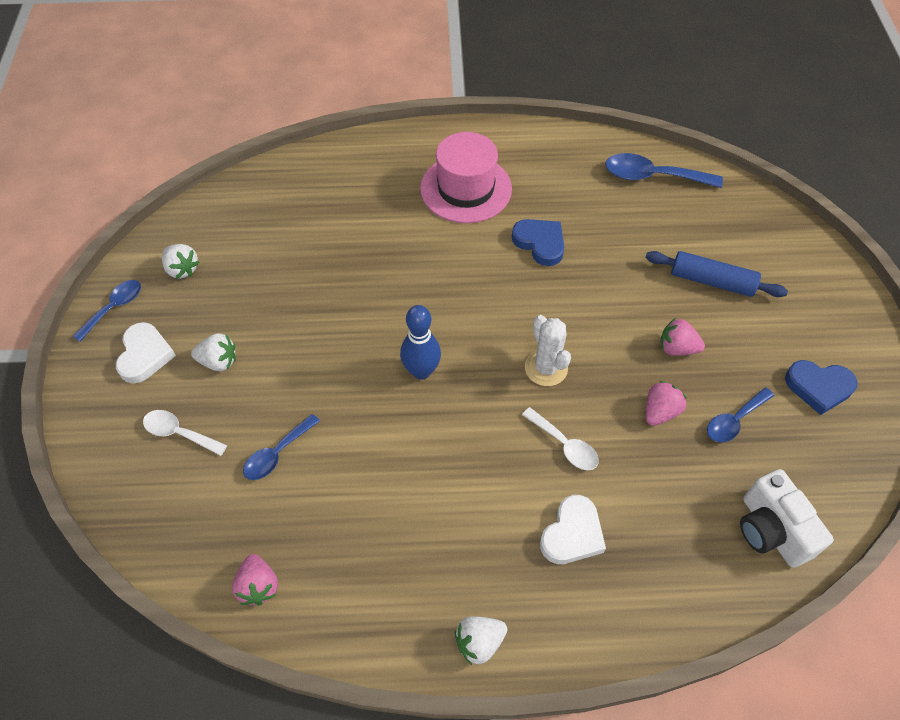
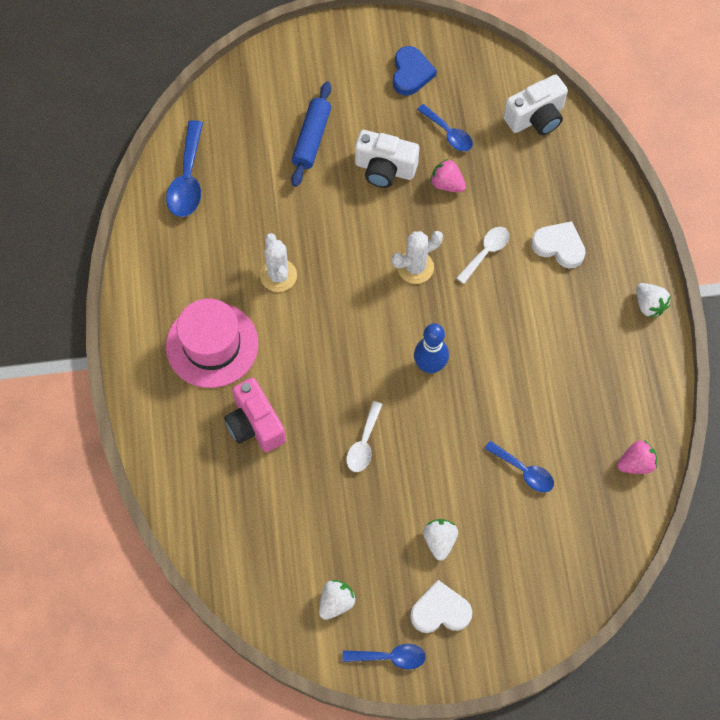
camera: 95 degrees left, 10 degrees up
blue spoon [73,280,141,342] -> blue spoon turned 150 degrees clockwise [343,644,426,669]
white spoon [143,410,227,456] -> white spoon moved to [346,401,383,472]
blue heart [512,219,564,266] -> white cactus [260,233,297,292]
pink strawberry [660,318,705,356] -> white camera [355,130,419,188]
none -> pink camera [224,378,286,452]

